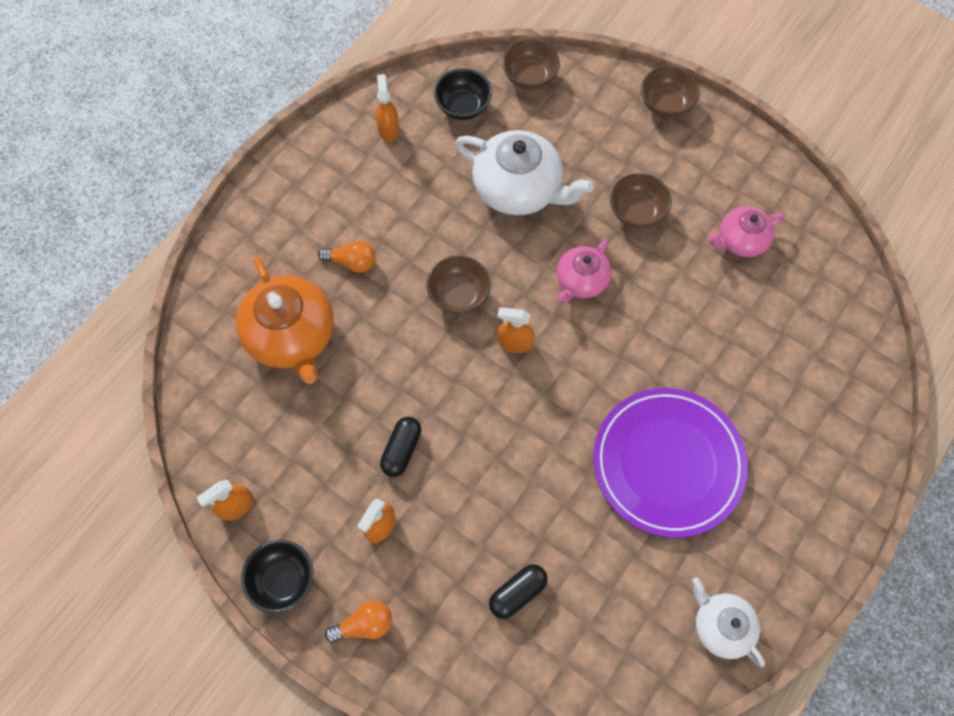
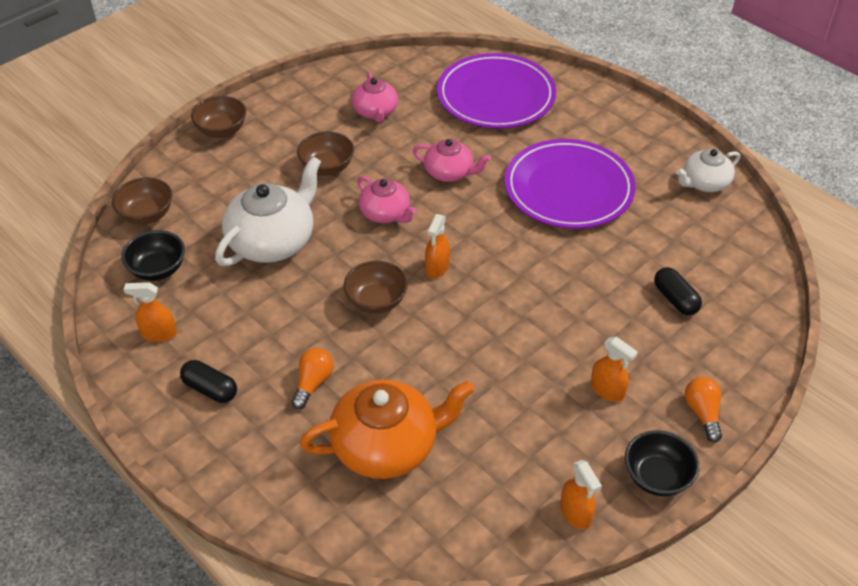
camera: 80 degrees left, 20 degrees down
black capsule [380,417,421,477] -> black capsule moved to [180,360,237,403]
none -> pink teapot [413,139,491,182]
none -> purple plate [437,53,556,129]

